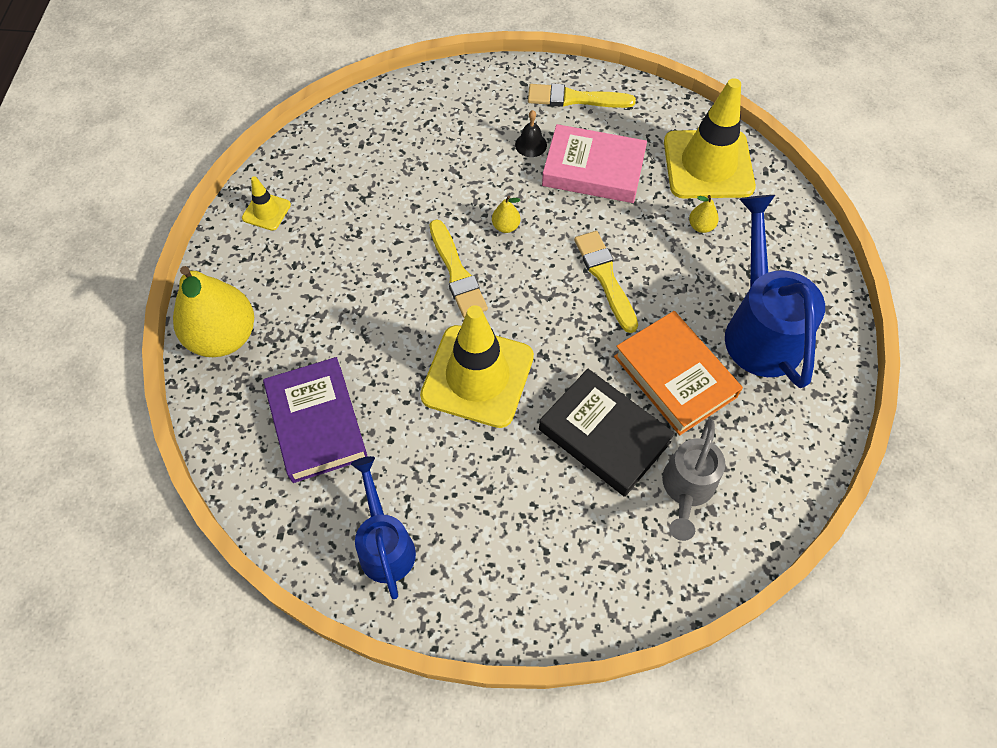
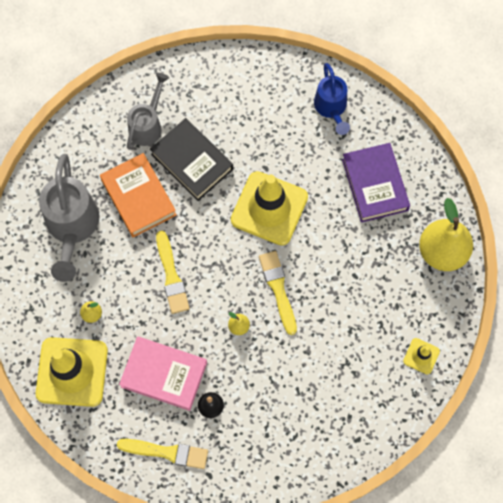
camera: 175 degrees left, 10 degrees up
blue watering can [725,195,825,388] -> grey watering can [39,154,100,282]

